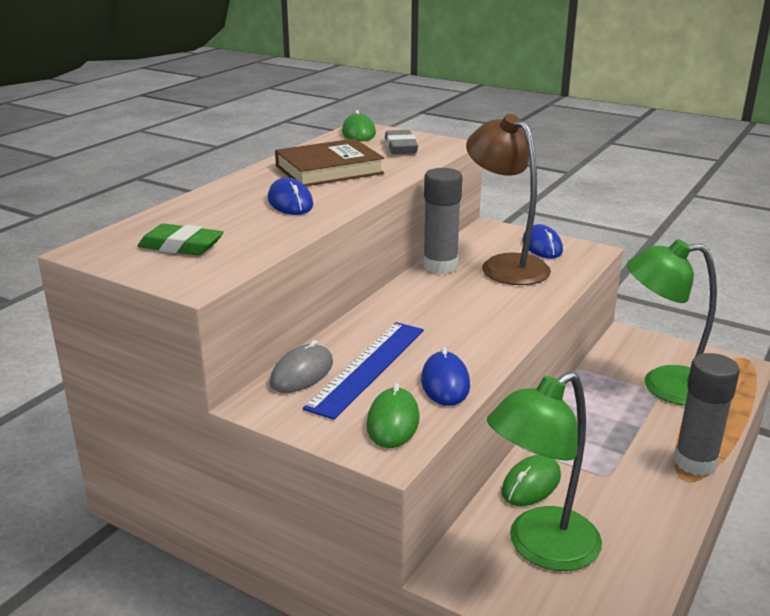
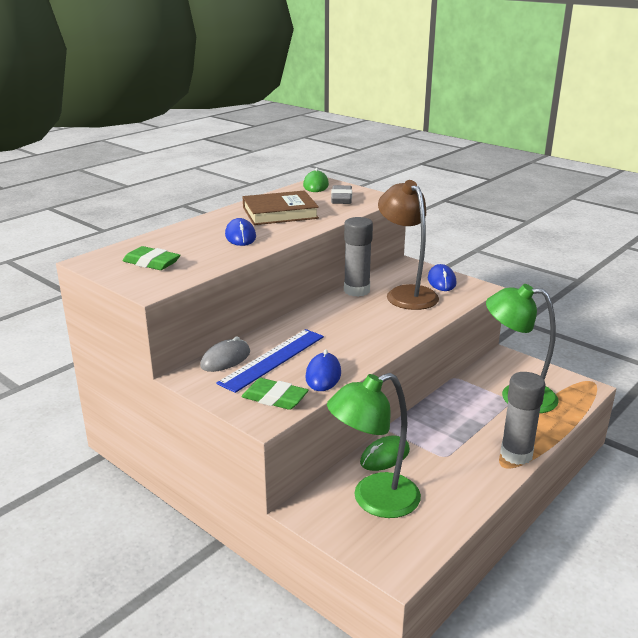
camera: 10 degrees right, 0 degrees up
green mouse [366,383,420,448] -> green eraser [241,378,308,410]

